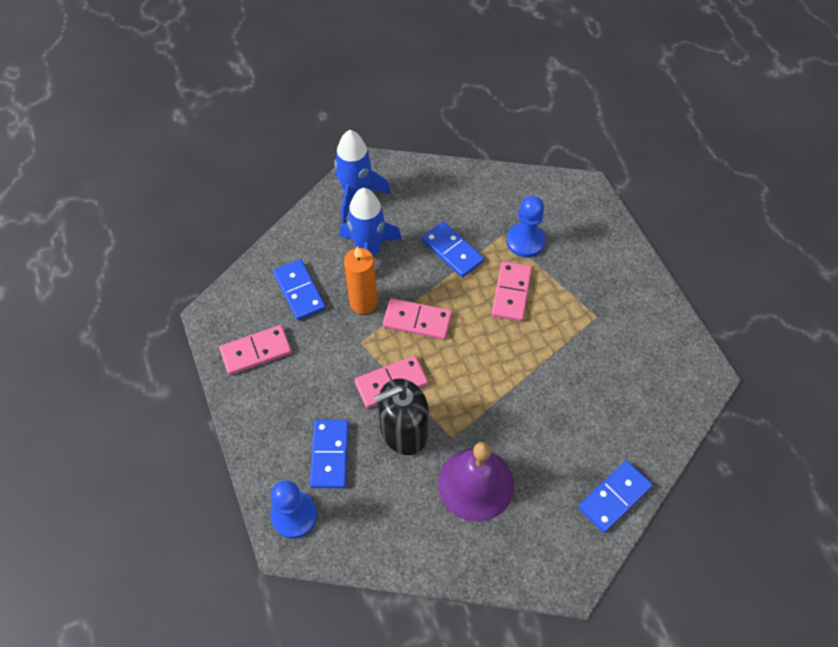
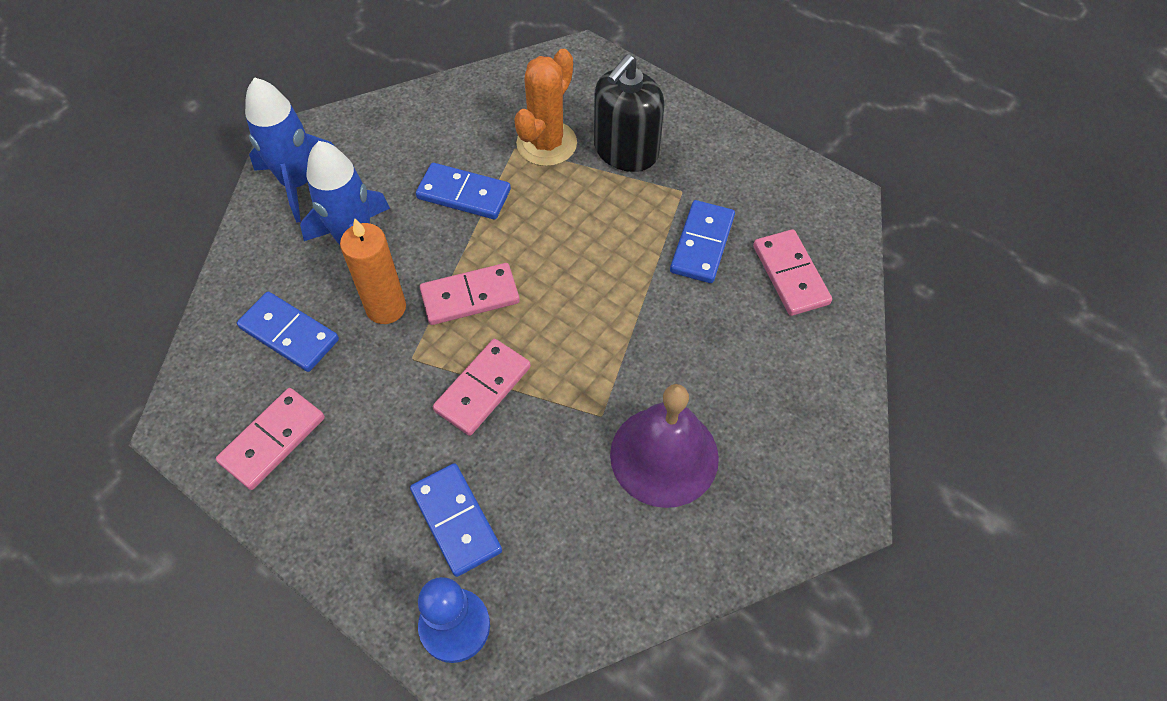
camera: 30 degrees left, 0 degrees up
black soap dispenser [374,379,429,455] -> black soap dispenser moved to [594,54,664,172]
pink domino [491,261,532,322] -> pink domino moved to [753,229,832,316]
blue pawn [507,196,546,258] -> orange cactus [514,49,577,166]
blue domino [578,461,652,533] -> blue domino moved to [670,200,735,283]

